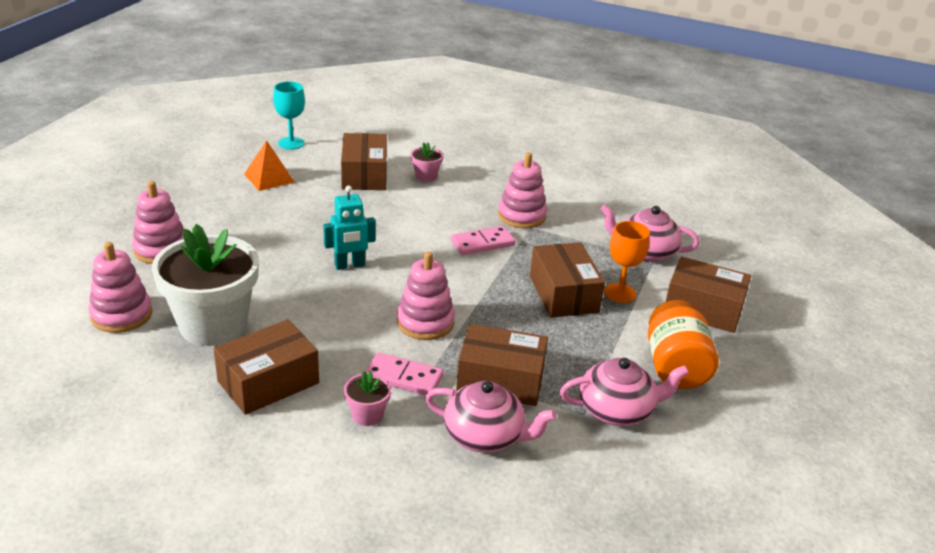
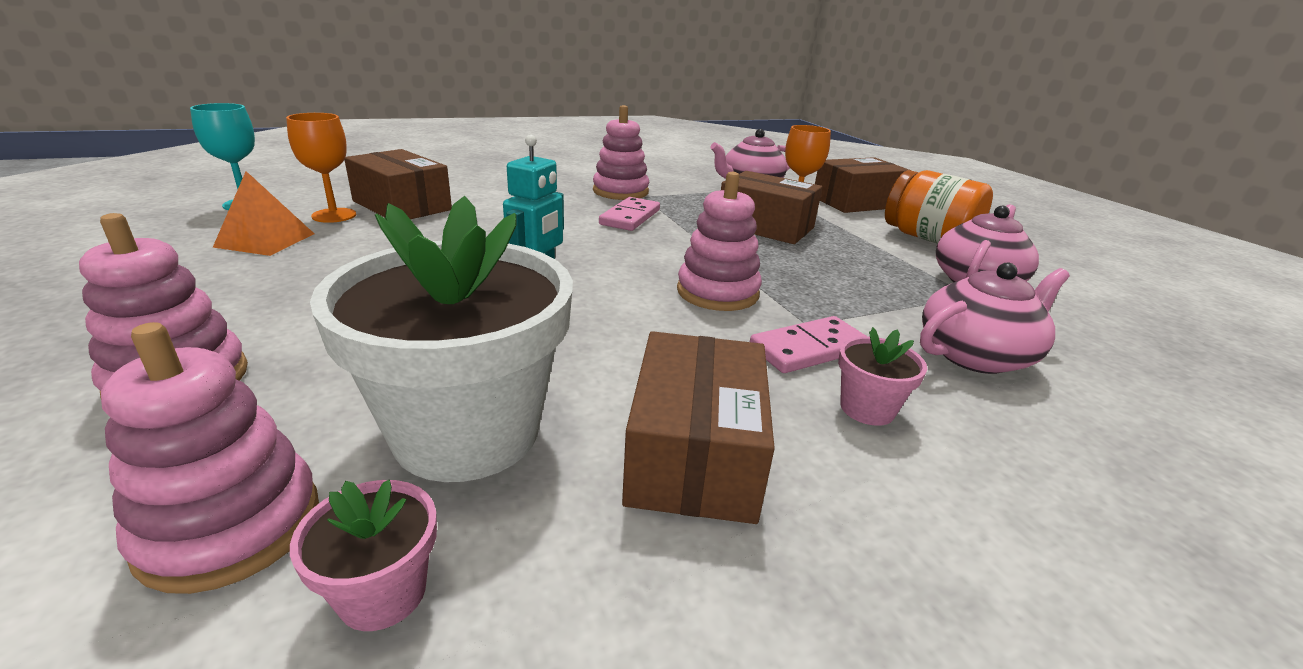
camera: 45 degrees left, 5 degrees down
pink flower pot [411,142,443,182] -> pink flower pot moved to [290,480,437,631]
brown box [456,324,548,406] -> none
none -> orange goblet [286,113,356,223]

